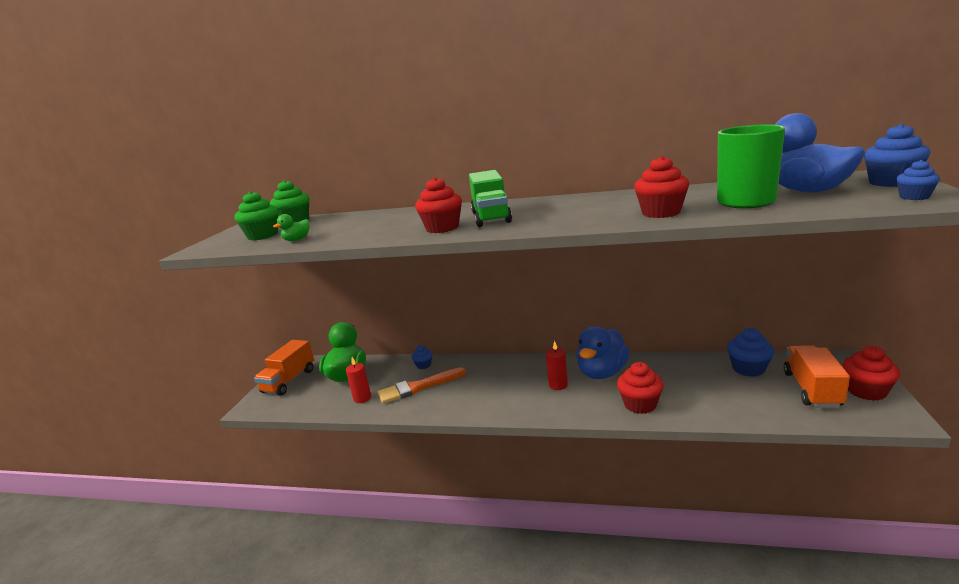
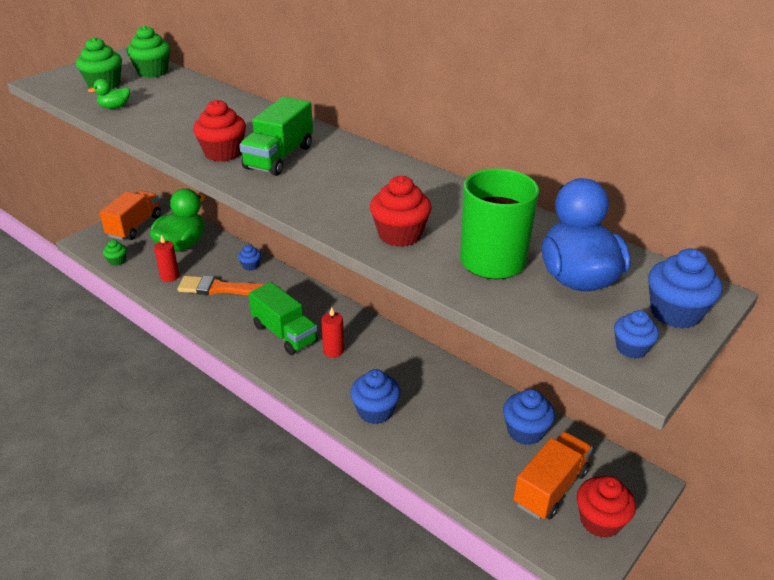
camera: 25 degrees right, 15 degrees up
orange truck [254,340,314,396] -> orange truck turned 150 degrees clockwise [99,190,161,240]
blue duck [577,326,630,379] -> none
red cupcake [617,362,664,414] -> blue cupcake [350,369,401,424]
none -> green cupcake [103,240,127,266]
none -> green truck [249,282,318,355]

